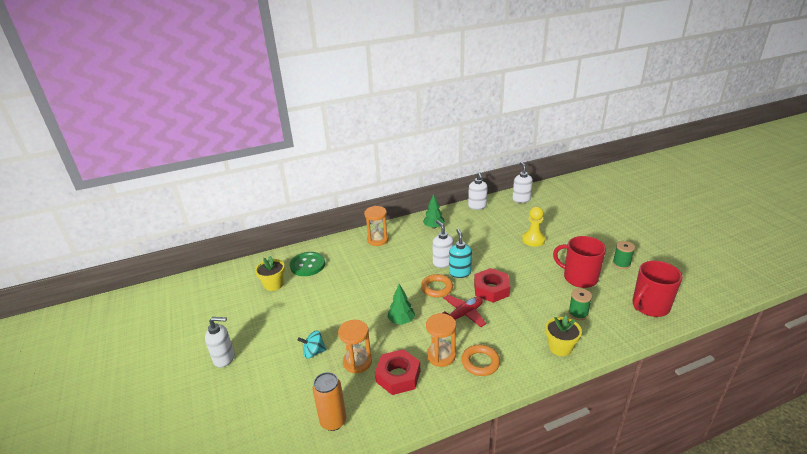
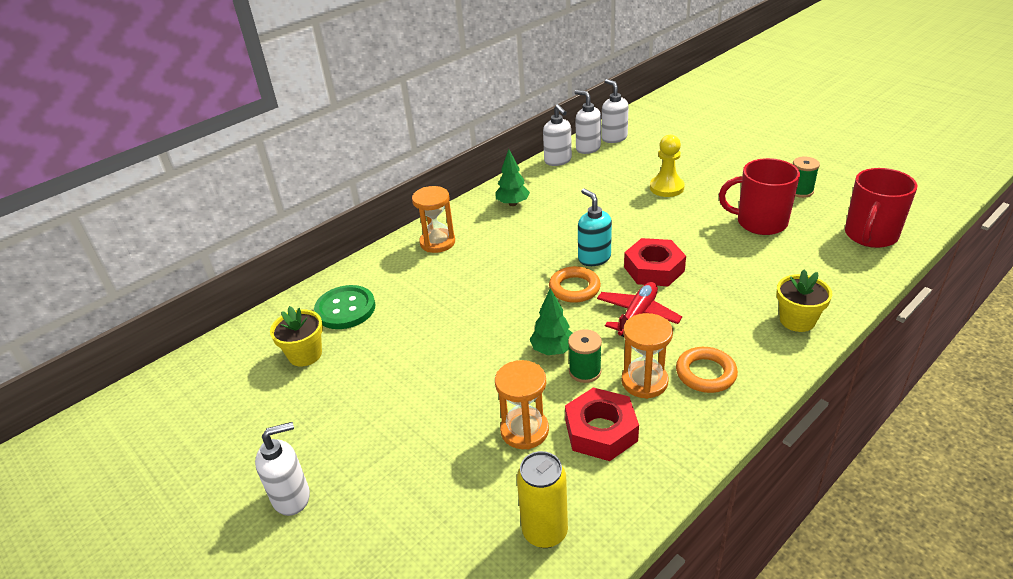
camera: 20 degrees left, 5 degrees up
turquoise spinning top [298,330,327,359] -> none
orange can [313,372,346,431] -> yellow can [517,451,568,548]
white soap dispenser [432,220,454,268] -> white soap dispenser moved to [575,90,601,154]
green spool [568,288,592,320] -> green spool moved to [568,329,602,383]

